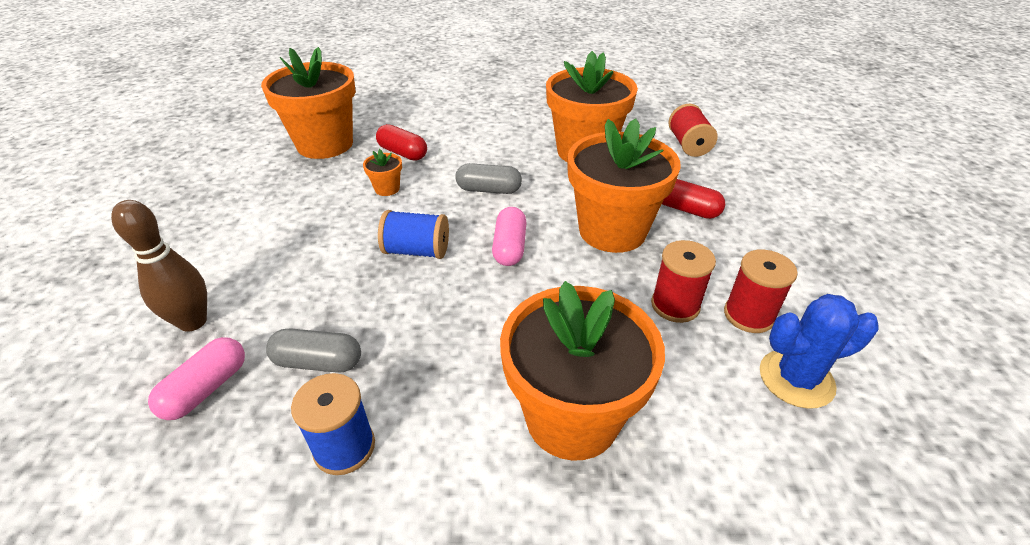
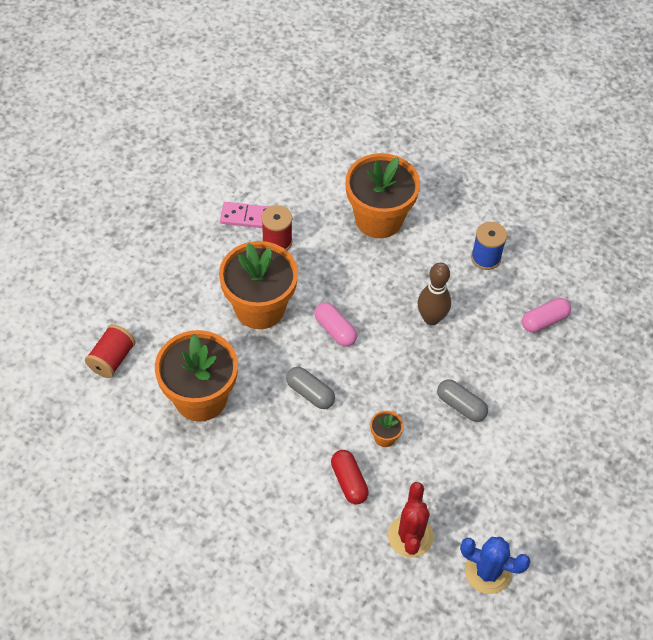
camera: 150 degrees left, 15 degrees up
brown bowling pin [111,200,207,332] -> brown bowling pin moved to [418,263,451,325]
orange flower pot [261,47,356,159] -> red cactus [388,482,434,558]
grey capsule [266,328,361,373] -> grey capsule moved to [437,379,488,422]
blue spool [378,210,449,259] -> none
pink capsule [492,207,527,266] -> pink capsule turned 75 degrees counterclockwise [314,302,357,347]
red capsule [662,179,725,219] -> none
red spool [724,249,798,333] -> pink domino [220,202,269,228]
blue cactus [760,294,879,409] -> blue cactus moved to [460,537,531,594]

